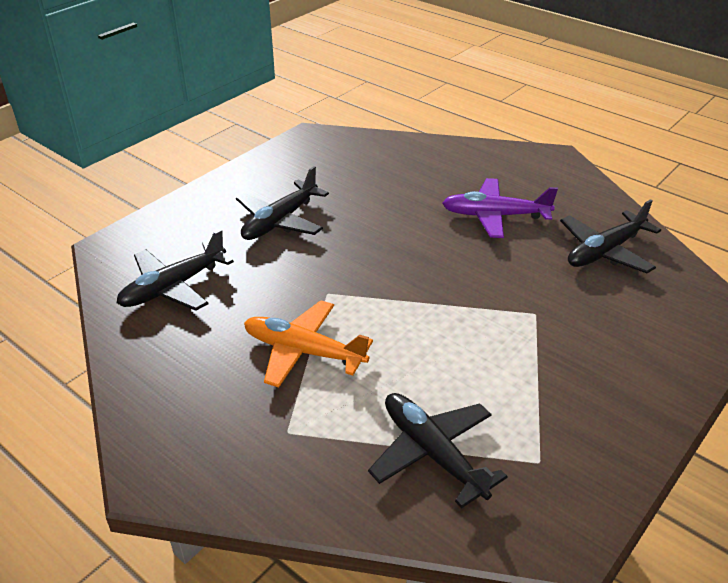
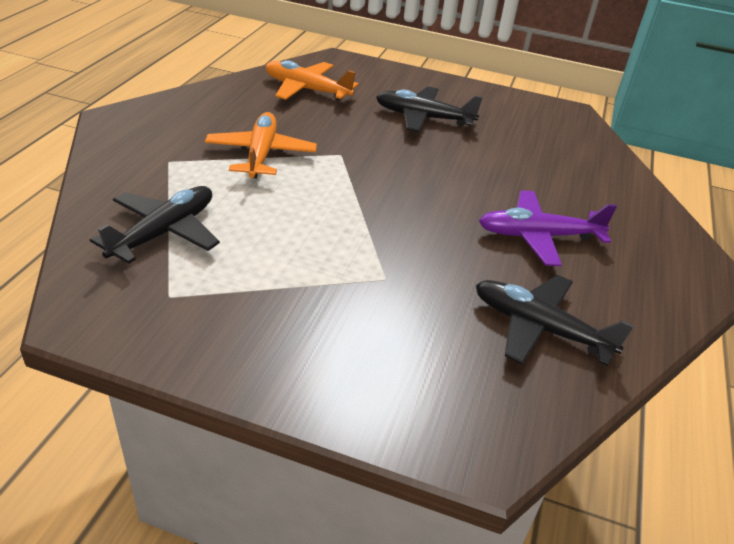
camera: 65 degrees right, 0 degrees up
black plane [117,229,234,311] -> orange plane [265,60,359,101]
purple plane [442,178,558,238] -> purple plane turned 75 degrees counterclockwise [479,190,617,266]

